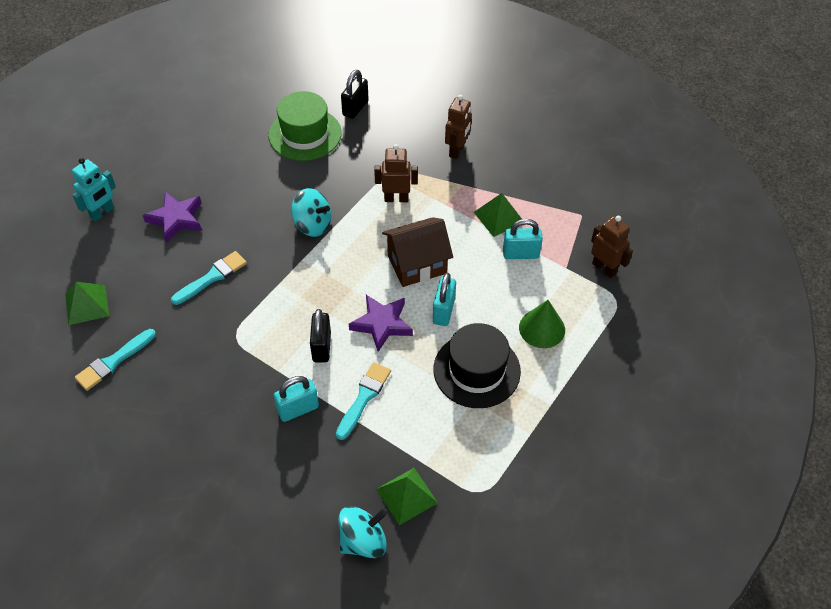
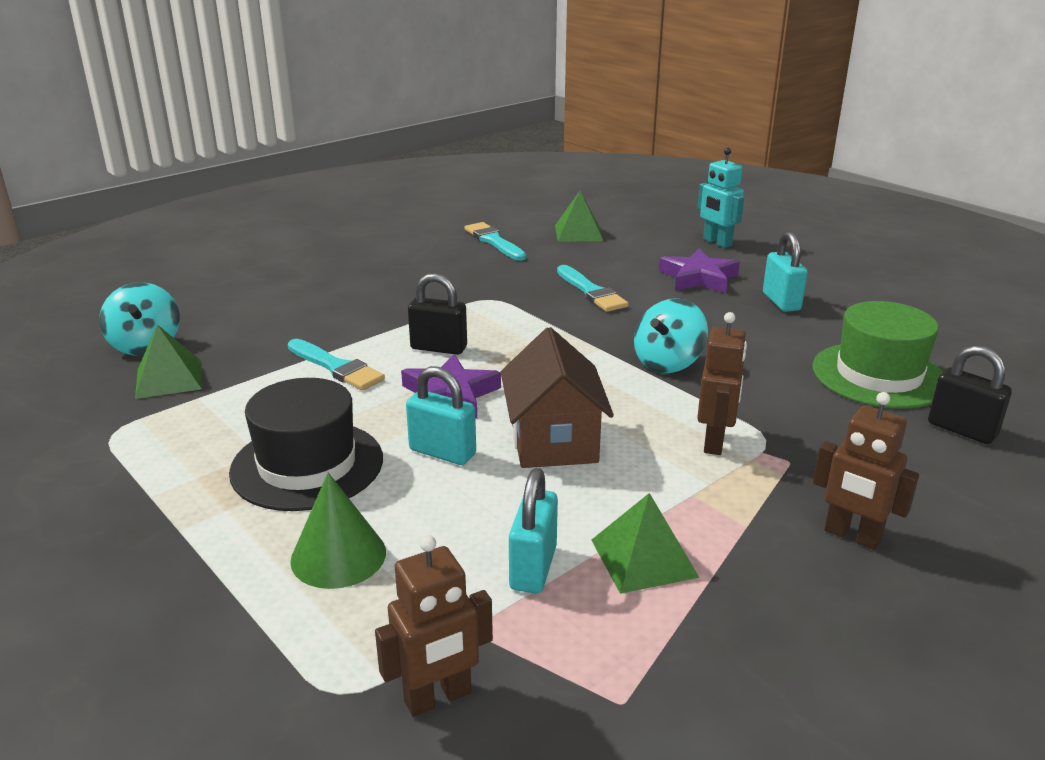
camera: 105 degrees right, 25 degrees down
turquoise padlock [274,376,319,422] -> turquoise padlock moved to [763,231,808,312]

